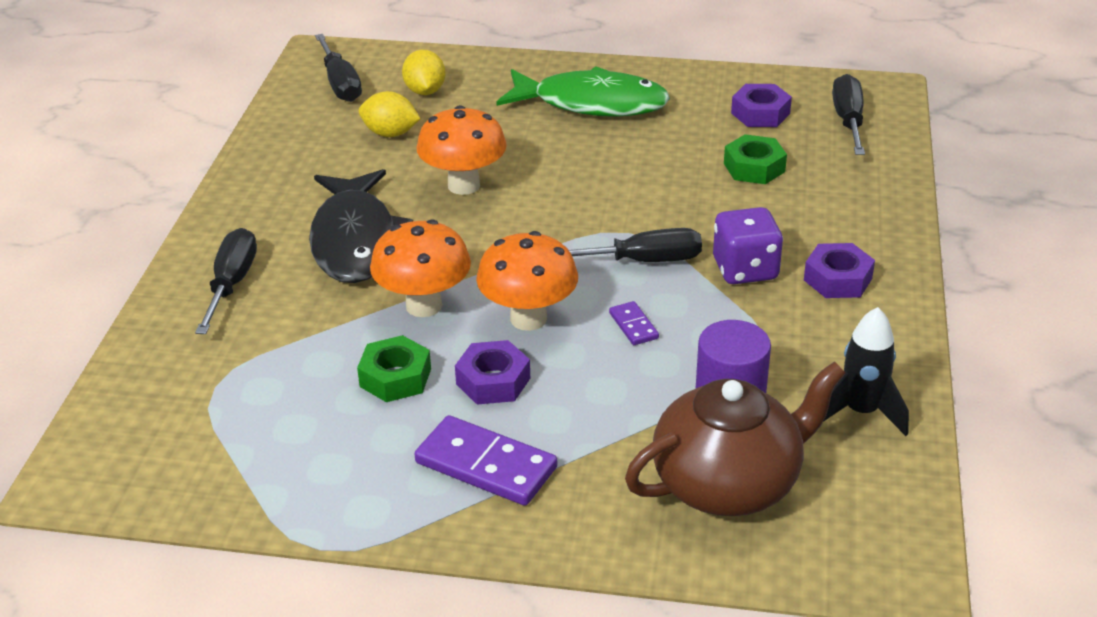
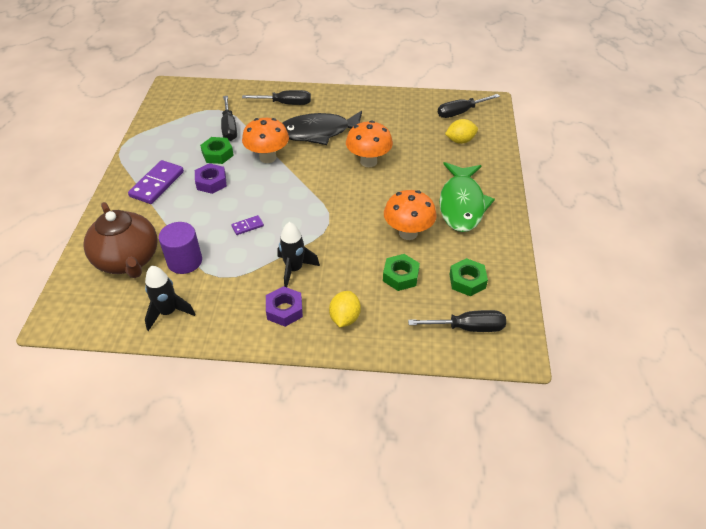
camera: 85 degrees right, 10 degrees up
yellow lemon [359,91,421,137] -> yellow lemon moved to [329,291,361,327]
orange mushroom [476,231,578,331] -> orange mushroom moved to [384,190,437,240]
black screwdriver [569,228,702,262] -> black screwdriver moved to [221,96,237,141]
purple dice [713,207,783,284] -> black rocket [277,222,320,287]
purple nut [731,84,792,127] -> green nut [449,258,488,296]

